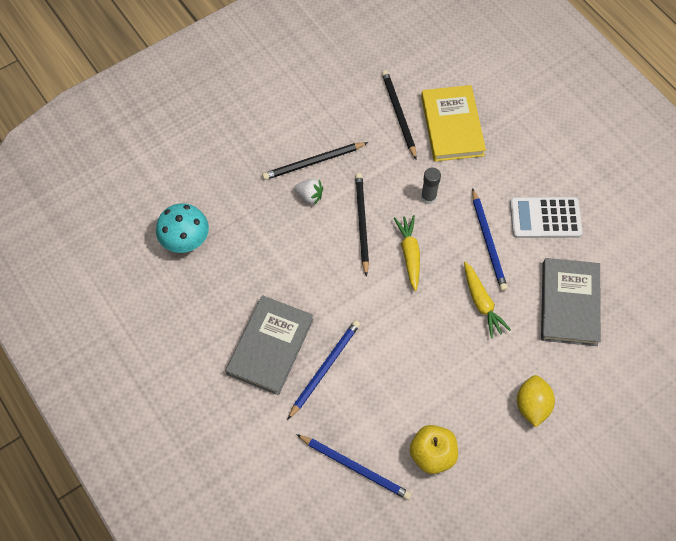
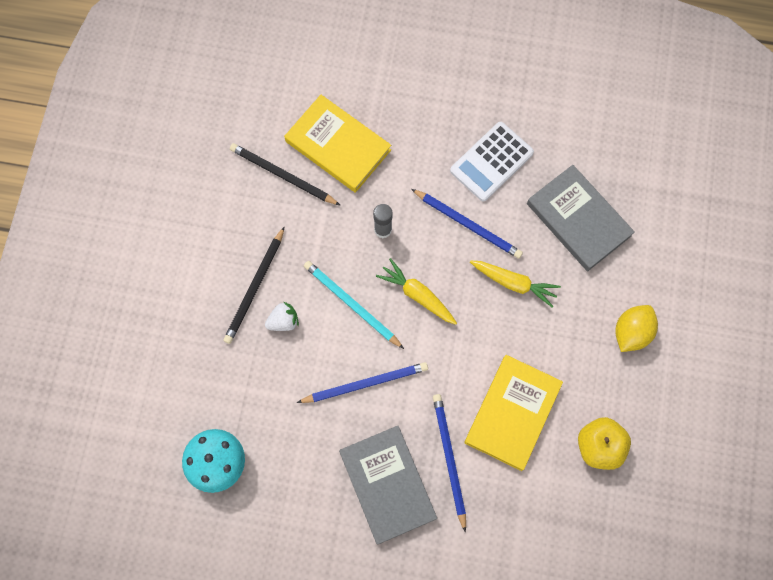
camera: 45 degrees left, 10 degrees up
blue pencil [296,434,412,500] -> blue pencil moved to [297,362,428,403]
black pencil [355,173,369,277] -> turquoise pencil [304,261,404,349]
yellow lemon [517,375,555,427] -> yellow lemon turned 75 degrees clockwise [615,305,658,352]
none -> yellow book [464,355,563,471]

